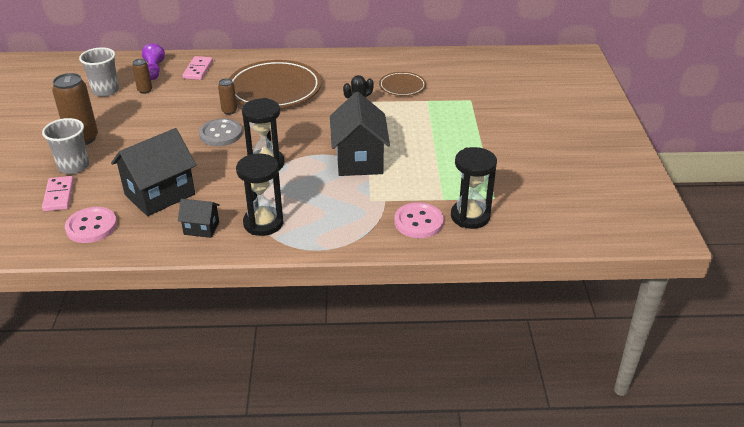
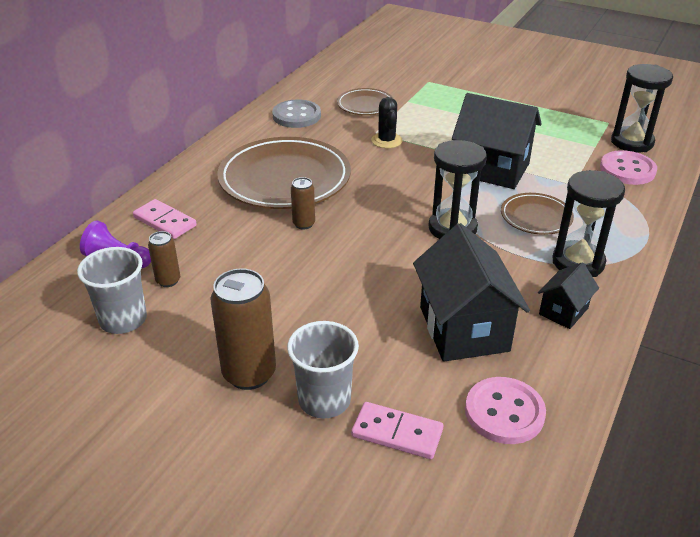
camera: 60 degrees left, 0 degrees up
grey button [199,119,242,146] -> grey button moved to [272,99,321,128]
none -> brown plate [501,193,574,235]

